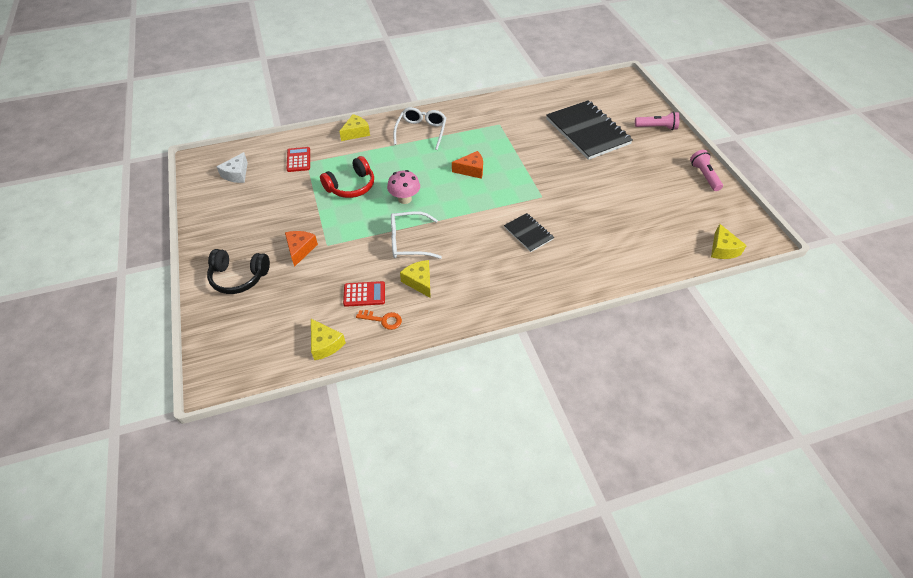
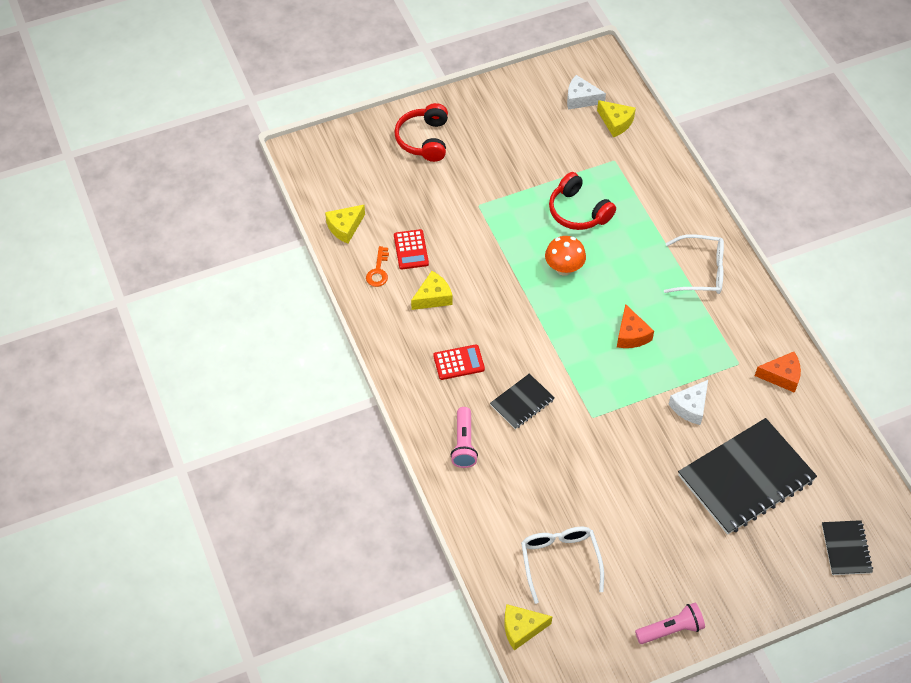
camera: 85 degrees right, 5 degrees up
black headphones [207,249,270,294] -> red headphones [394,103,448,162]
orange cheese [285,231,318,267] -> orange cheese moved to [755,352,801,393]
red calculator [287,147,310,172] -> red calculator moved to [433,344,485,380]
yellow cheese [339,114,370,141] -> yellow cheese moved to [597,100,636,137]
pink mushroom [387,170,420,204] -> orange mushroom [545,236,586,276]
white glasses [391,211,442,259] -> white glasses moved to [521,527,604,604]
pink flashlight [635,112,680,130] -> pink flashlight moved to [451,407,478,468]
none -> white cheese [669,380,708,425]
none -> black notebook [822,520,873,575]

